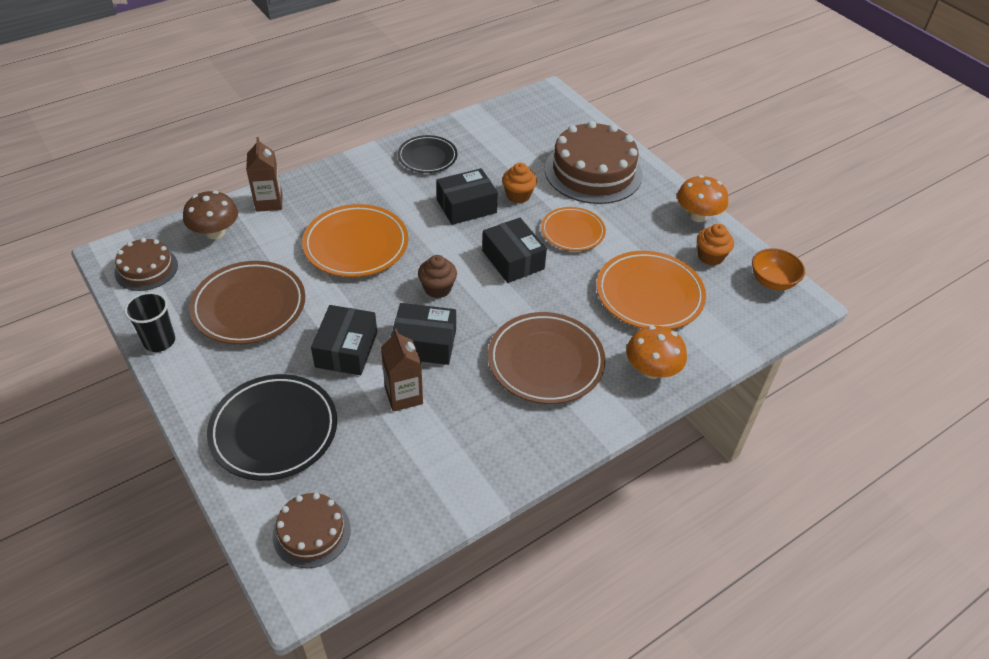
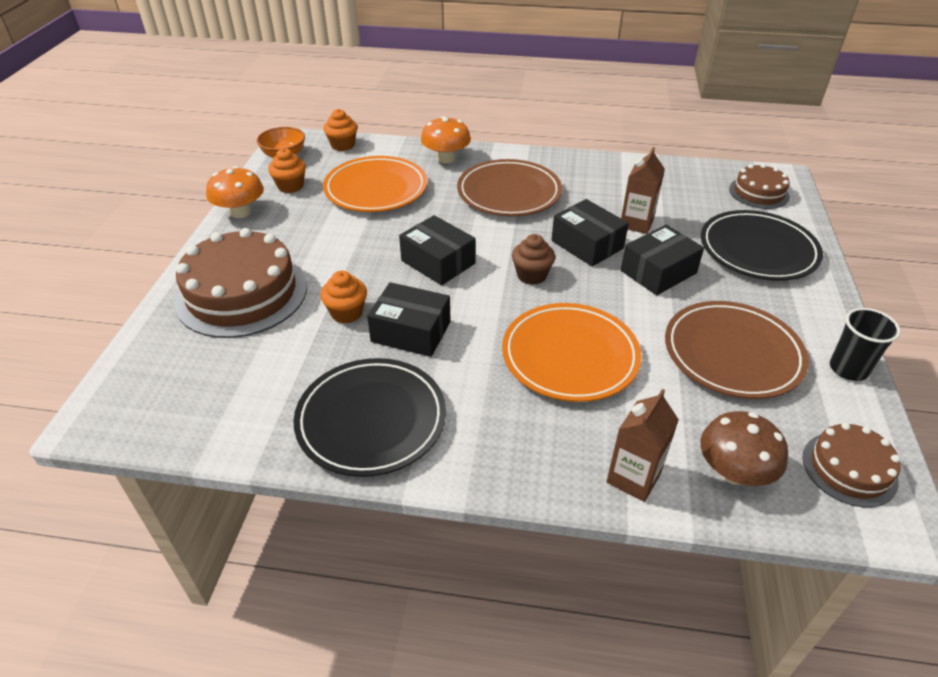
camera: 135 degrees left, 5 degrees down
black plate [398,135,457,173] -> black plate [293,358,446,477], size x1.58
black box [482,218,547,283] -> black box turned 60 degrees counterclockwise [399,215,476,285]
orange plate [541,207,606,251] -> none
none -> orange cupcake [323,109,358,151]

